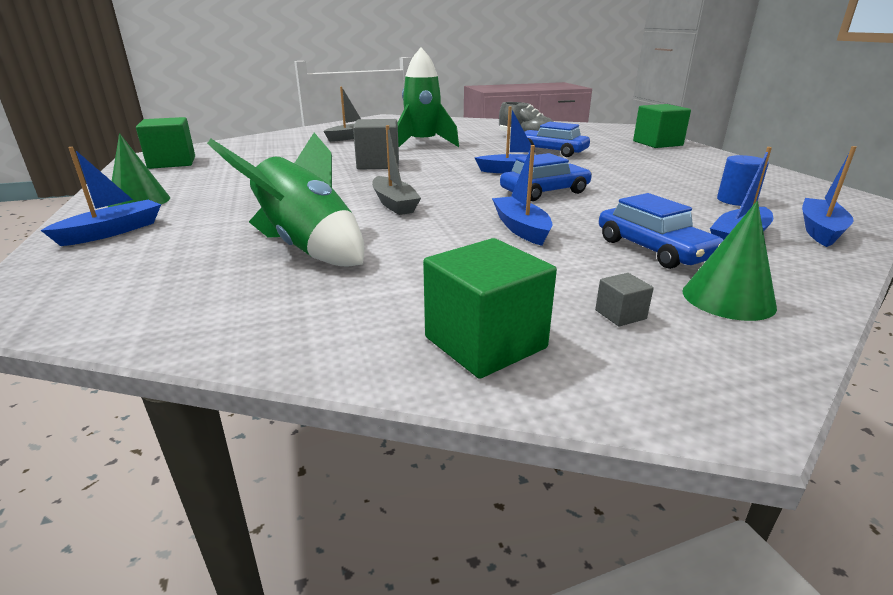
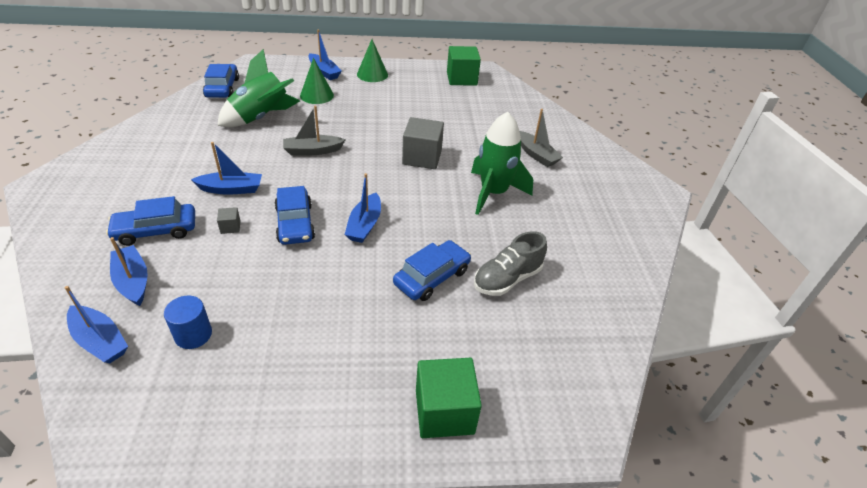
camera: 100 degrees right, 15 degrees up
green cube [423,238,557,379] -> none
grey cube [595,273,654,327] -> grey cube moved to [217,207,240,234]
green cone [682,201,777,321] -> green cone moved to [300,58,334,104]
none -> blue car [203,64,239,98]

